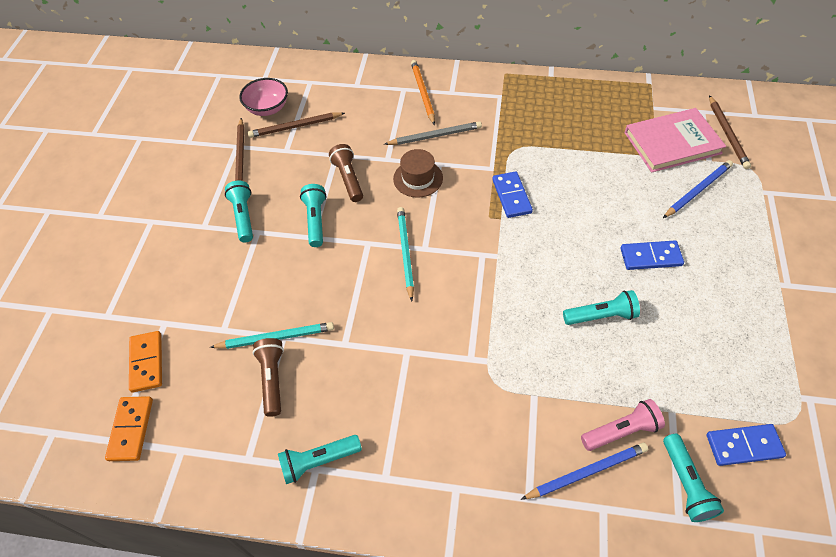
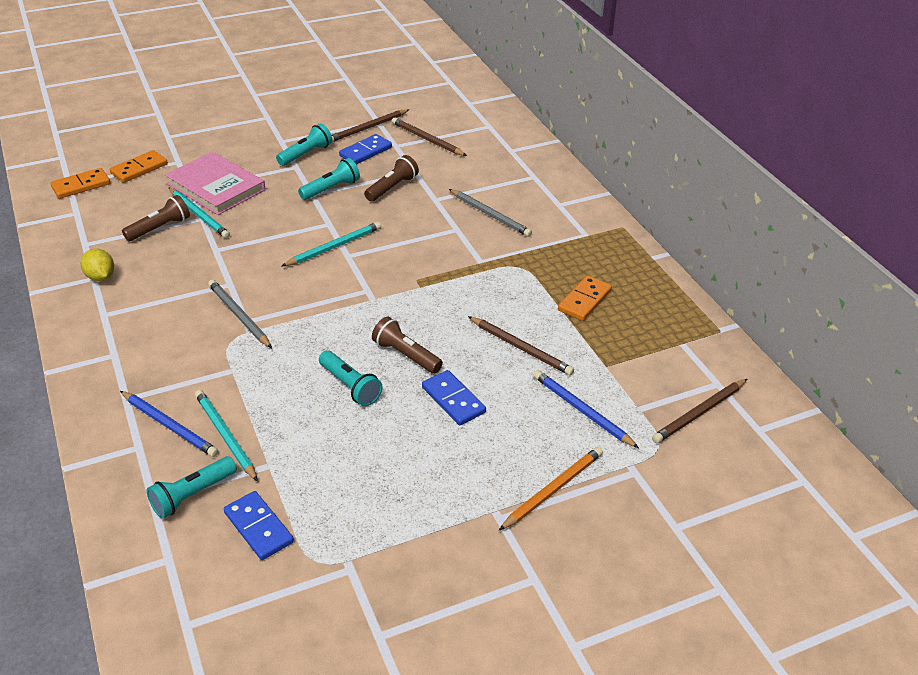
camera: 55 degrees right, 15 degrees down
pink bowl [239,78,288,116] -> none
turquoise flashlight [278,435,362,484] -> yellow lemon [81,248,114,281]
brown hat [393,149,443,198] -> none
orange pencil [411,60,435,125] -> orange pencil moved to [499,447,603,530]
blue domino [492,171,533,218] -> blue domino moved to [339,134,392,164]
pink flashlight [581,399,665,451] -> turquoise pencil [195,390,258,482]
pink book [624,108,726,173] -> pink book moved to [165,151,265,215]
blue pencil [663,160,733,218] -> blue pencil turned 150 degrees counterclockwise [534,370,639,448]
none -> grey pencil [208,280,272,348]
none -> brown flashlight [372,317,443,374]
none -> brown pencil [468,316,574,376]
none -> orange domino [558,276,612,321]

